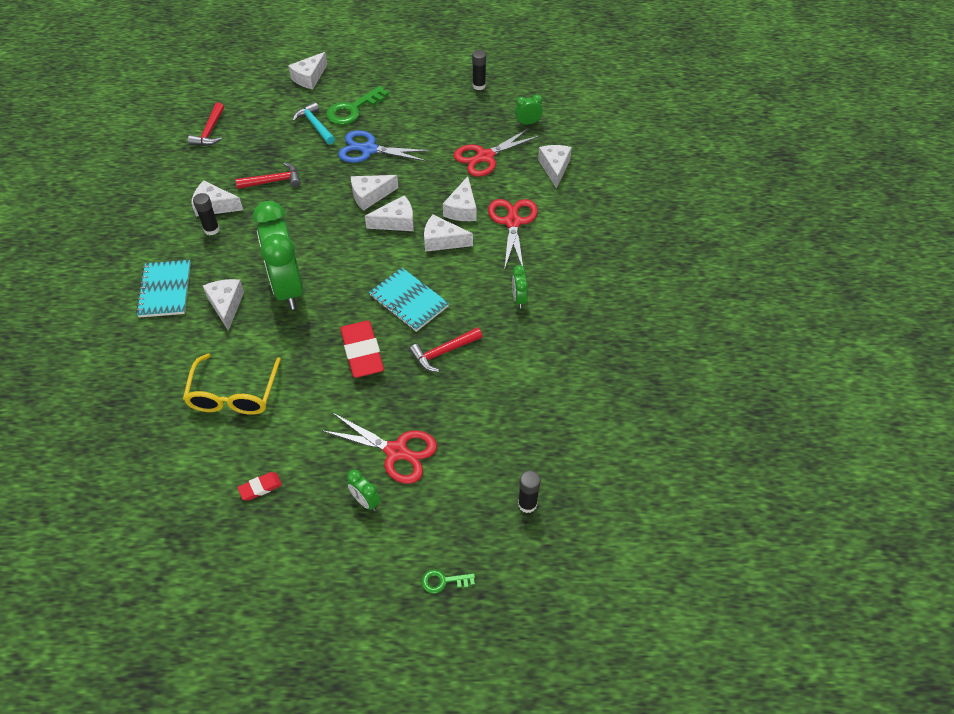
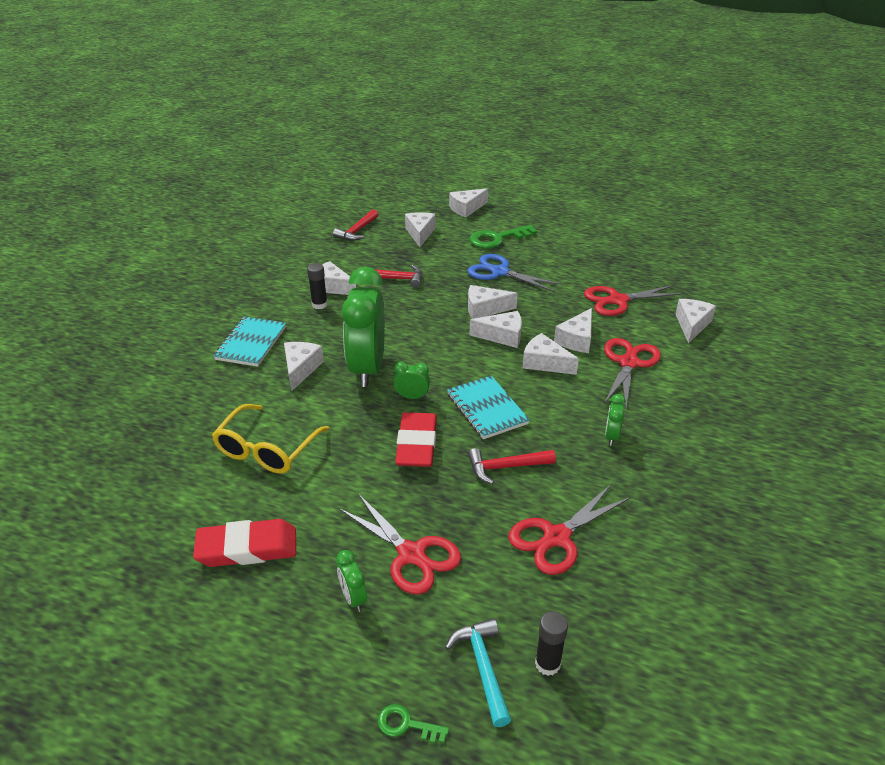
camera: 20 degrees right, 15 degrees down
red eraser [237,472,282,501] -> red eraser [193,519,296,567], size x2.02
turquoise hammer [292,102,335,145] -> turquoise hammer moved to [445,618,511,727]
black glue stick [472,50,486,90] -> none
green clock [515,94,543,125] -> green clock moved to [394,362,430,399]
none -> white cheese [405,212,436,247]
none -> red scissors [508,485,631,575]

